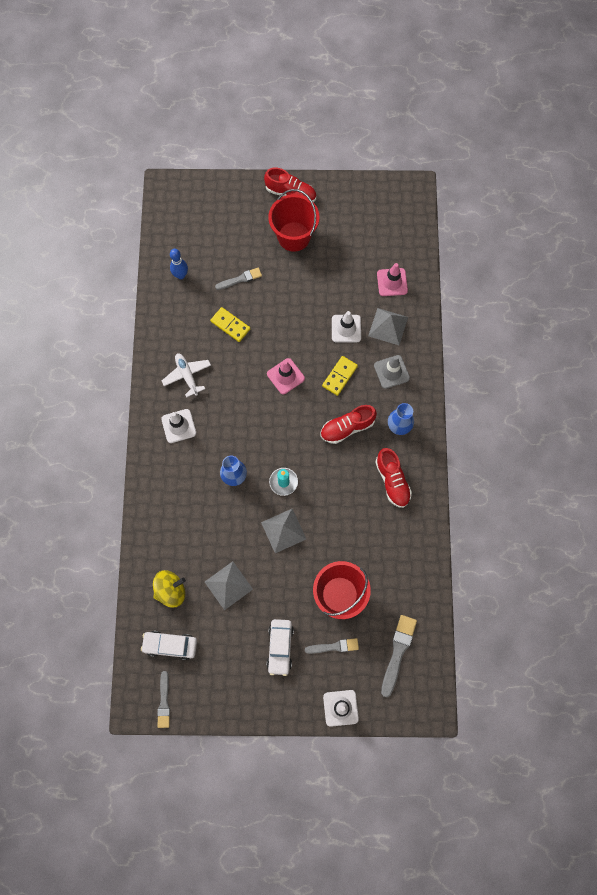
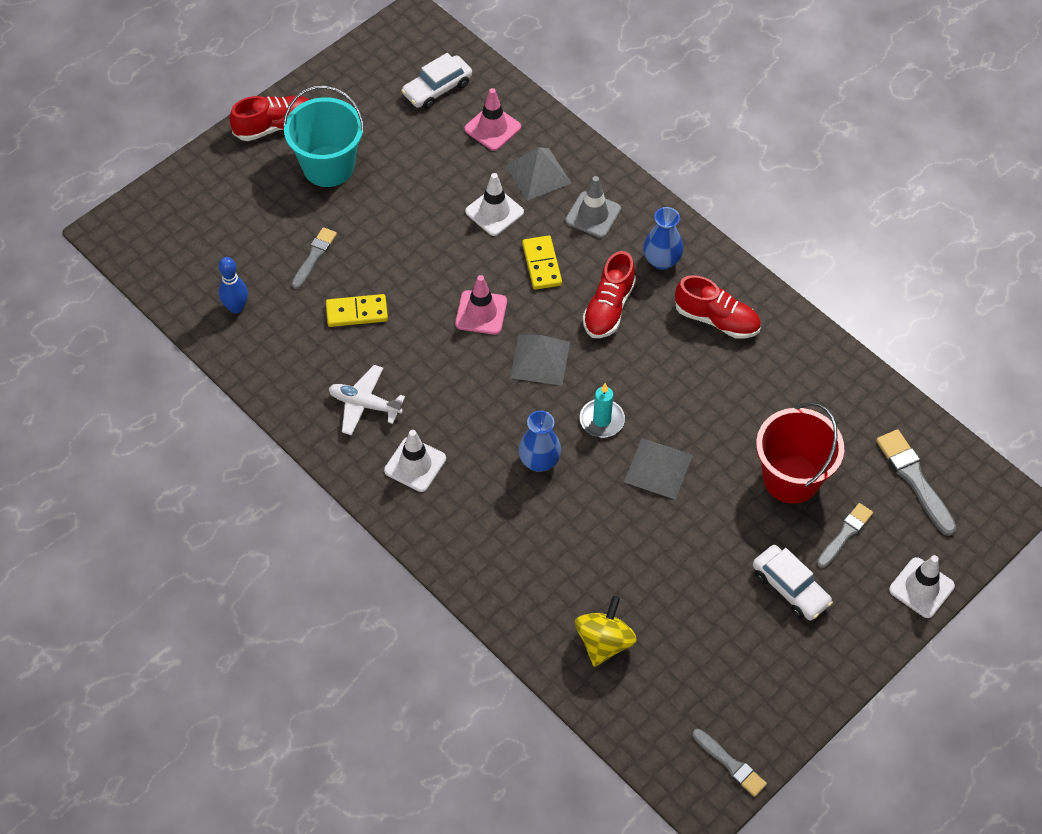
camera: 45 degrees left, 15 degrees down
white car [141,631,197,660] -> white car moved to [401,53,472,109]
grey pyramid [205,561,253,610] -> grey pyramid moved to [510,335,570,386]
red bucket [268,189,319,252] -> turquoise bucket [283,85,364,187]

